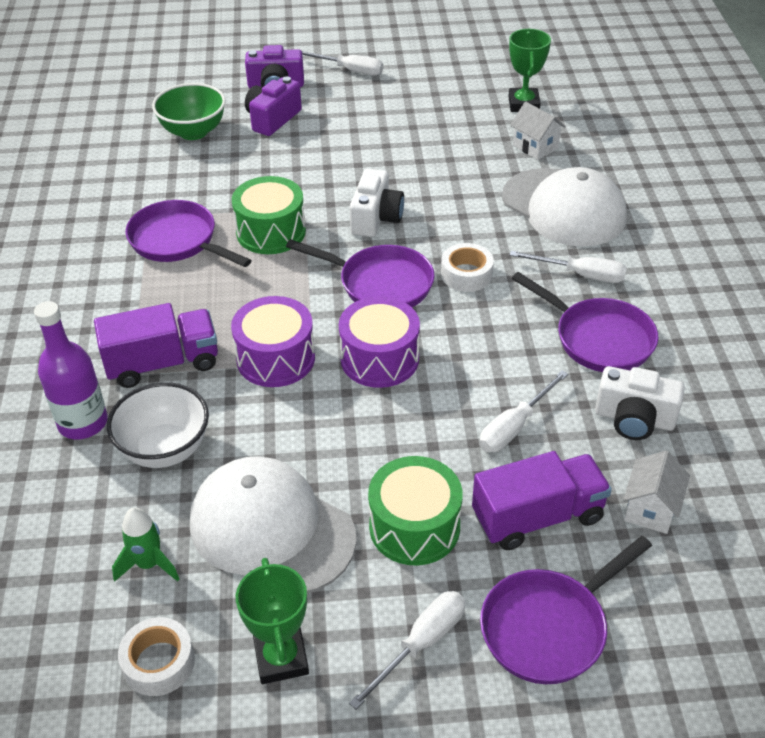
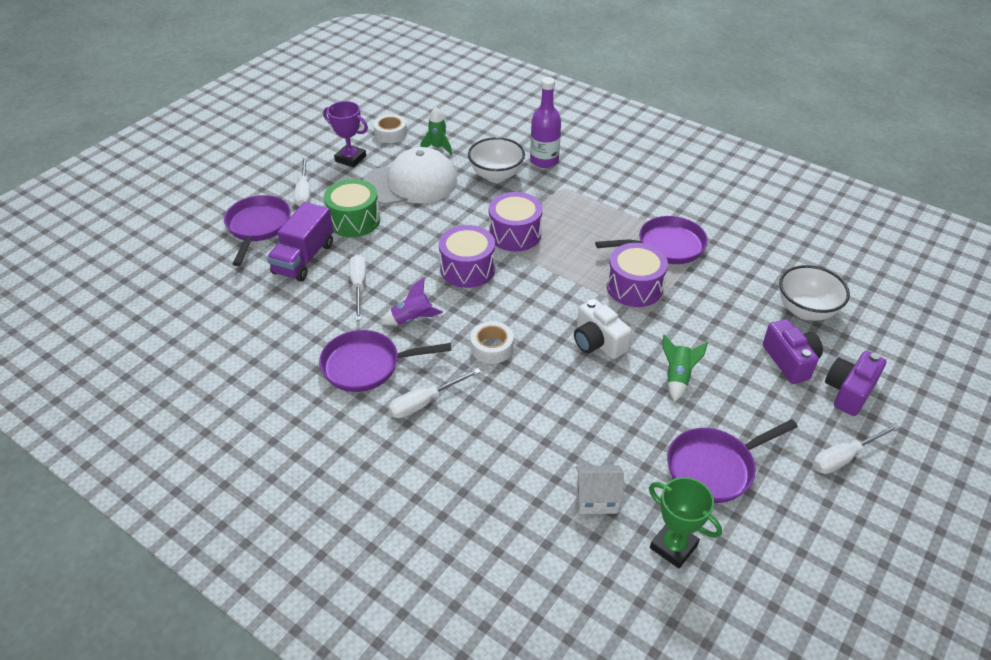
camera: 130 degrees right, 0 degrees up
purple truck [94,303,218,388] -> none
green bowl [152,83,226,140] -> white bowl [779,265,850,321]
green drum [232,176,306,254] -> purple drum [607,243,668,307]
green trophy [236,558,309,684] -> purple trophy [323,101,368,168]
purple pan [286,239,435,307] -> purple pan moved to [667,419,798,503]
white cap [502,167,626,247] -> none
white camera [595,366,685,440] -> none
white house [623,450,690,534] -> none
none -> purple rocket [381,277,443,325]
none -> green rocket [663,334,708,402]

